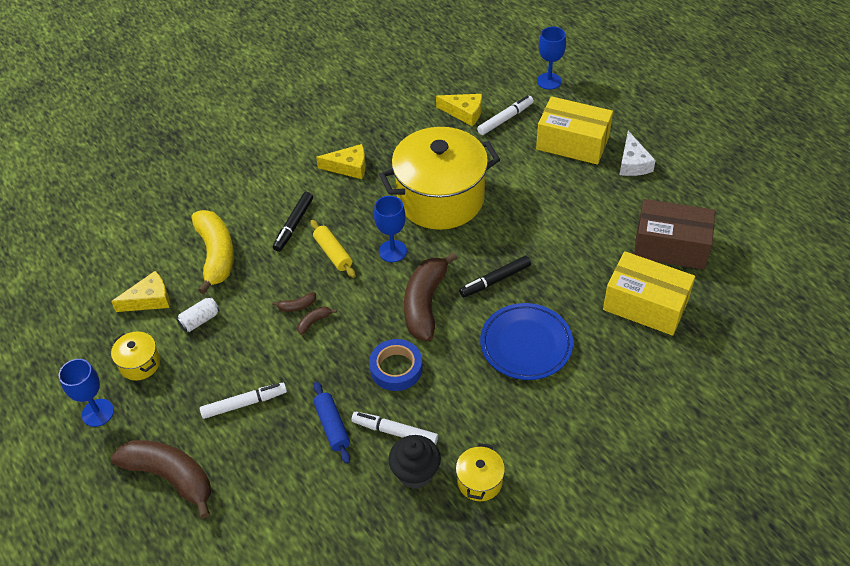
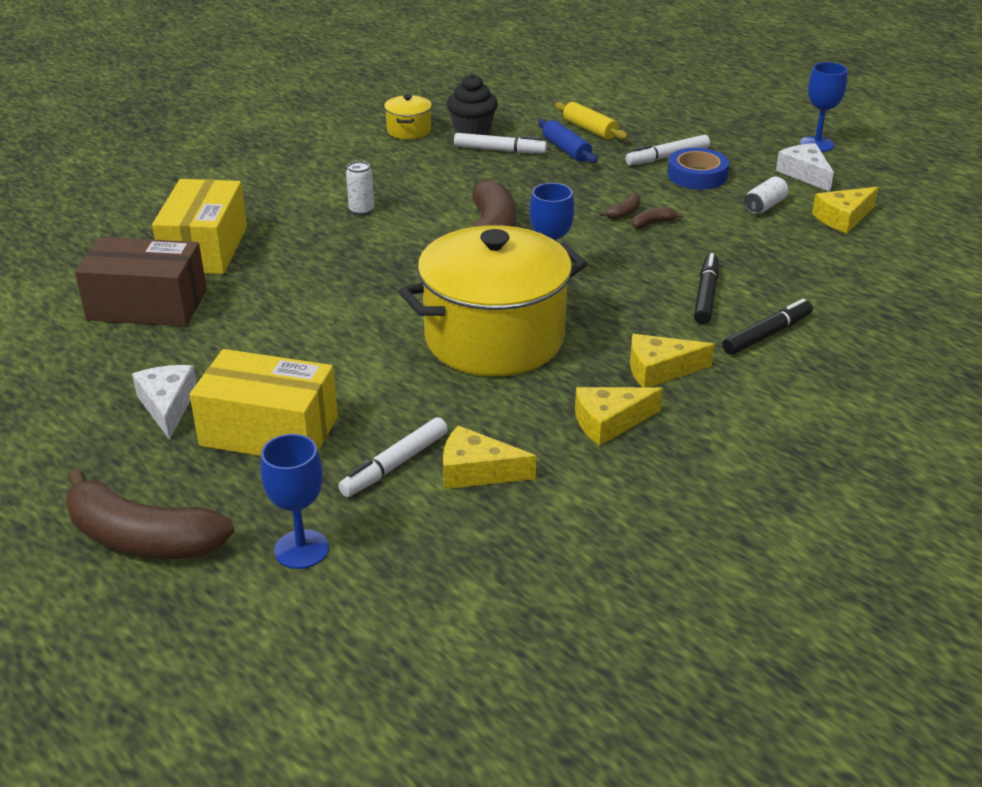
camera: 170 degrees right, 15 degrees down
yellow pot [111,331,160,380] -> white cheese [776,143,834,192]
brown banana [111,440,211,519] -> brown banana moved to [66,469,234,559]
yellow banana [192,210,234,294] -> none
yellow rolling pin [310,220,356,278] -> yellow rolling pin moved to [555,102,628,140]
blue tape [369,339,423,391] -> blue tape moved to [667,148,729,189]
black marker [459,256,531,298] -> black marker moved to [722,299,813,355]
blue plate [480,303,573,380] -> white can [346,161,374,215]
yellow box [603,251,695,336] -> yellow box turned 75 degrees clockwise [152,179,247,274]
none -> yellow cheese [575,387,663,446]

